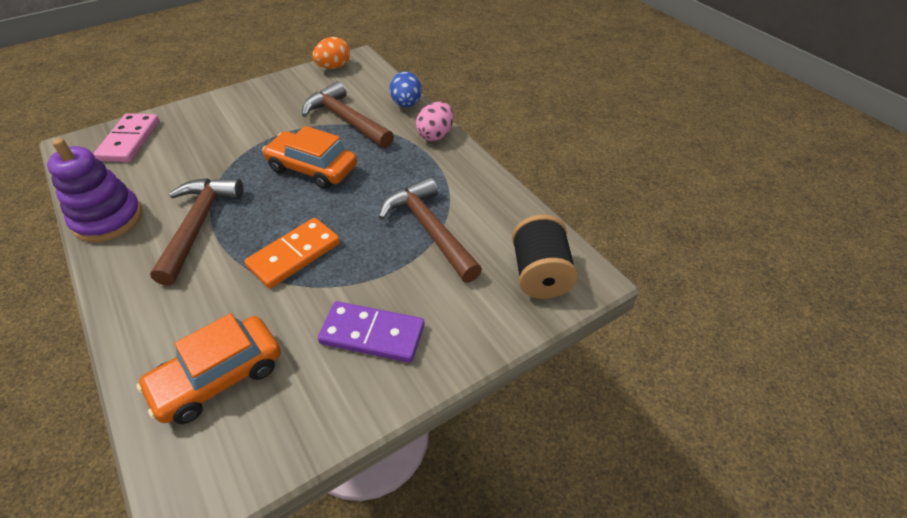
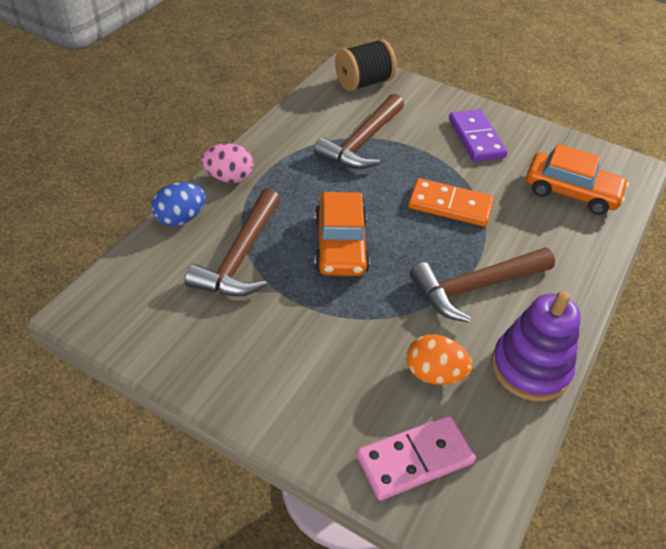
camera: 120 degrees left, 0 degrees up
orange egg [312,37,350,69] -> orange egg moved to [406,334,472,385]

